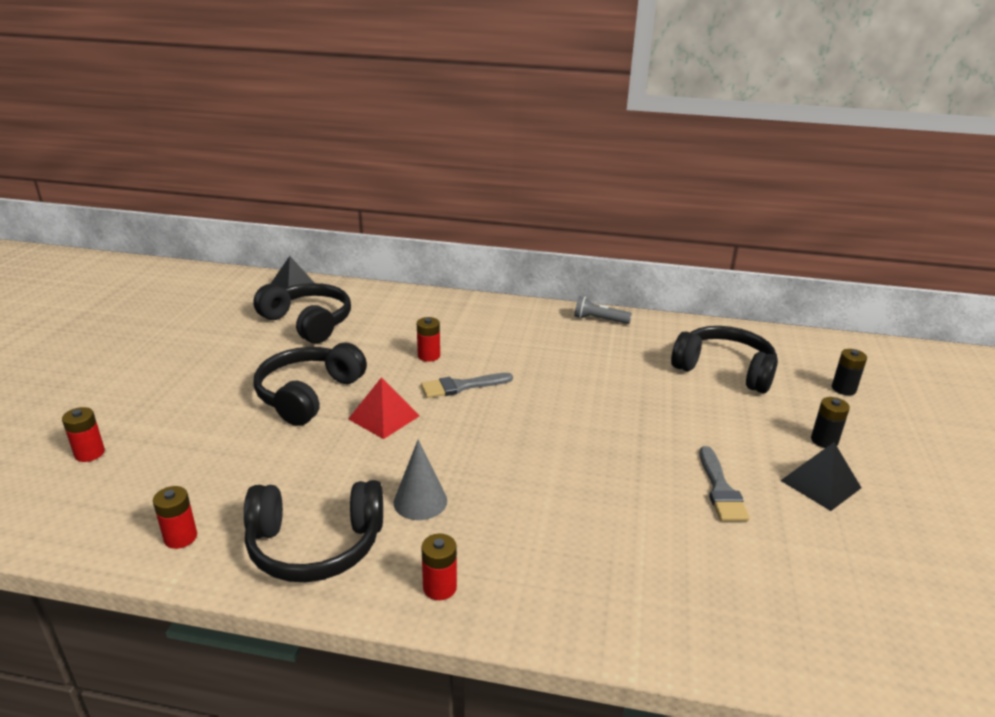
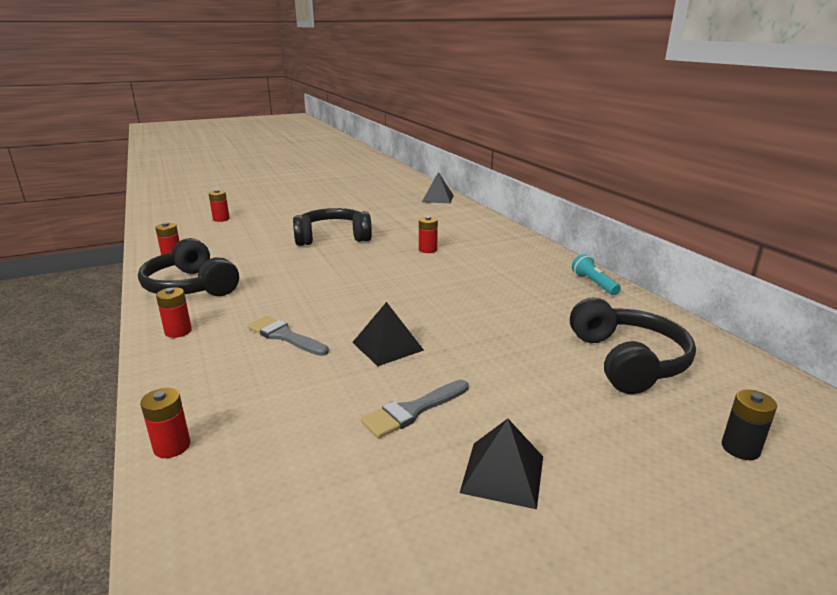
camera: 55 degrees right, 5 degrees down
black headphones [253,283,351,343] -> none
red pyramid [348,377,420,439] -> none
grey cone [394,440,447,520] -> none
grey brush [421,373,513,398] -> grey brush moved to [247,316,329,356]
grey flashlight [574,296,632,324] -> turquoise flashlight [572,254,621,295]
black battery [811,397,850,448] -> none
none -> red battery [140,388,190,458]
none -> black pyramid [352,302,424,366]

